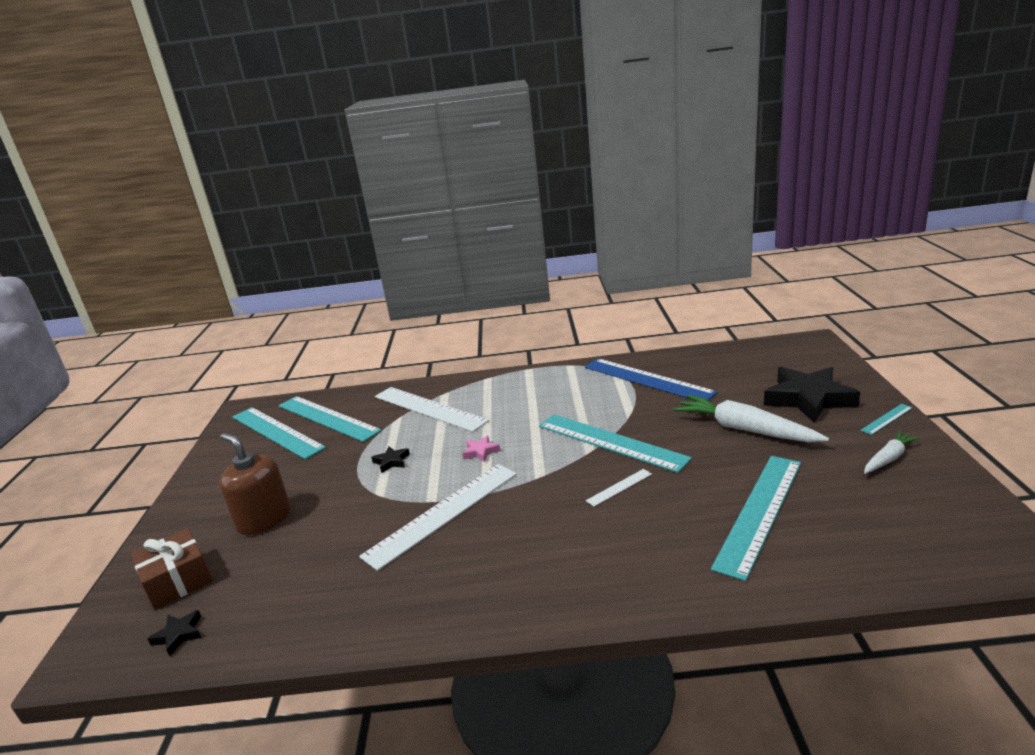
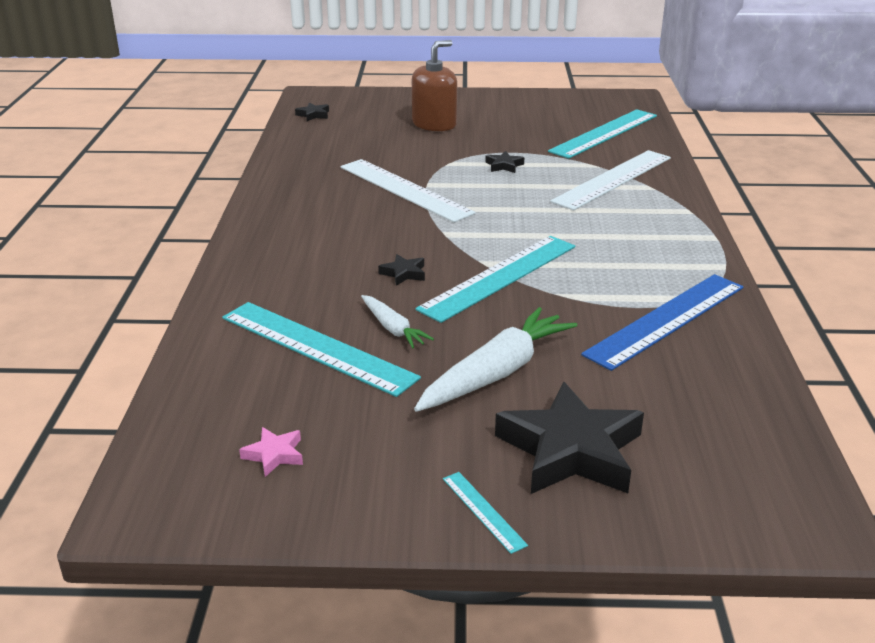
camera: 90 degrees right, 5 degrees up
brown gift [131,528,213,610] -> none
turquoise ruler [232,407,326,459] -> none
pink star [462,435,500,462] -> pink star moved to [239,427,303,477]
white ruler [586,469,652,507] -> black star [378,254,425,286]
white carrot [864,430,920,474] -> white carrot moved to [361,295,434,349]

